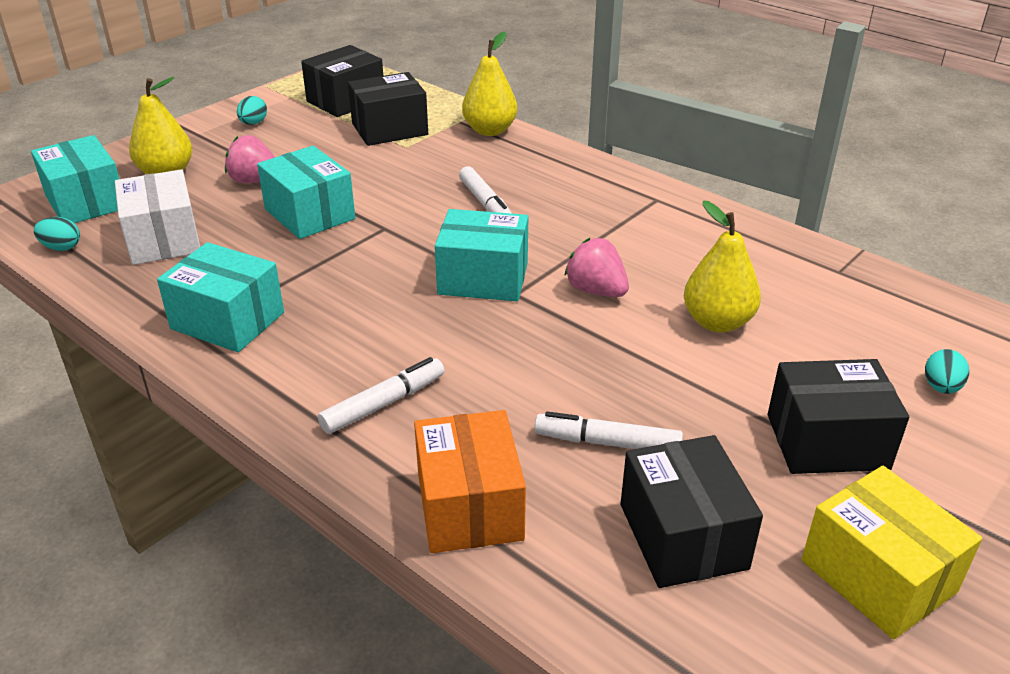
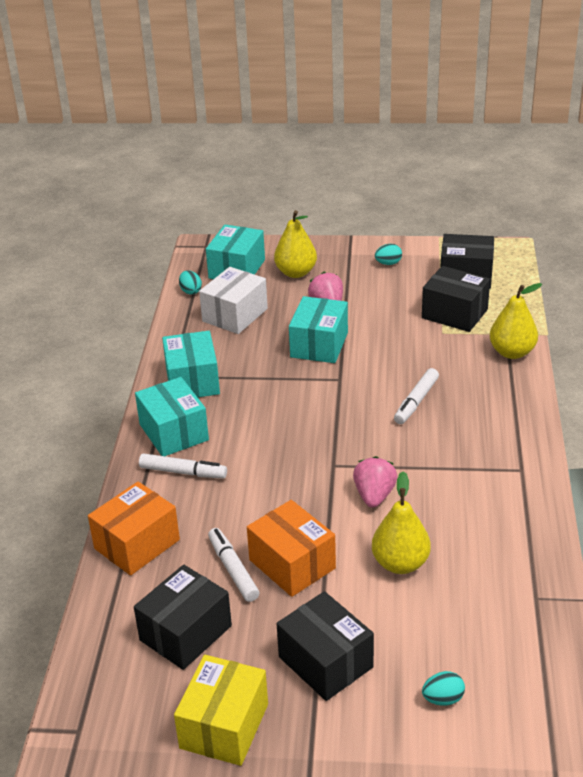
camera: 55 degrees right, 0 degrees up
turquoise box [435,209,528,301] -> turquoise box moved to [135,377,209,456]
none -> orange box [247,500,336,597]

